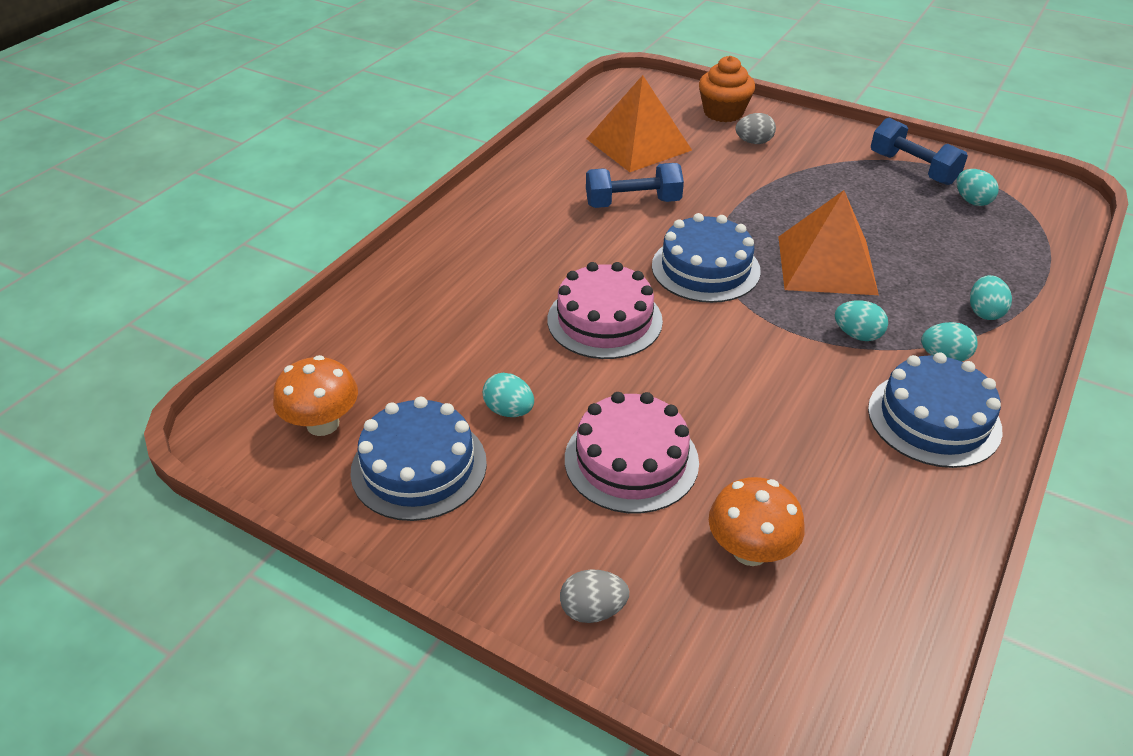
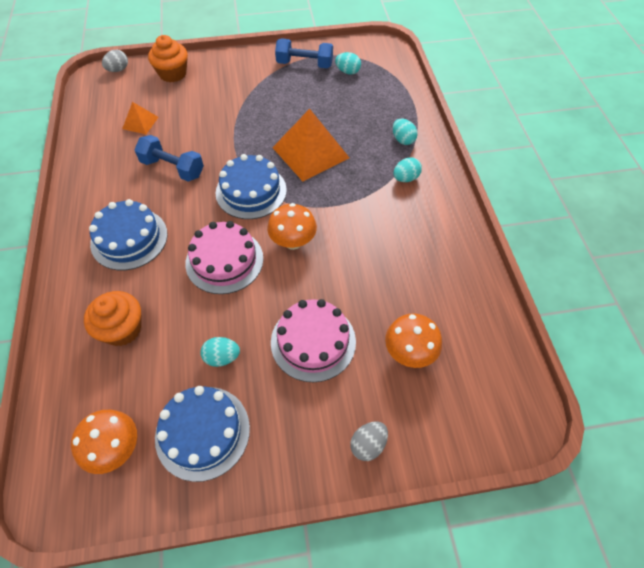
camera: 40 degrees left, 15 degrees up
blue dumbbell [586,163,684,208] -> blue dumbbell turned 75 degrees clockwise [135,135,204,182]
orange pyramid [587,75,692,172] -> orange pyramid [122,102,158,134], size x0.50
grey egg [736,113,776,144] -> grey egg moved to [102,50,128,72]
turquoise egg [835,300,888,341] -> none
blue cake [868,352,1003,468] -> blue cake moved to [89,199,168,270]
none -> orange cupcake [84,291,142,346]
none -> orange mushroom [267,203,317,250]

